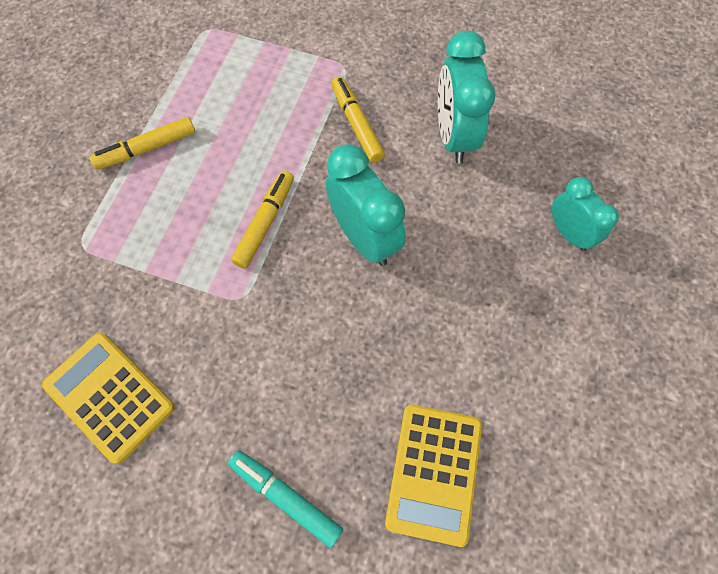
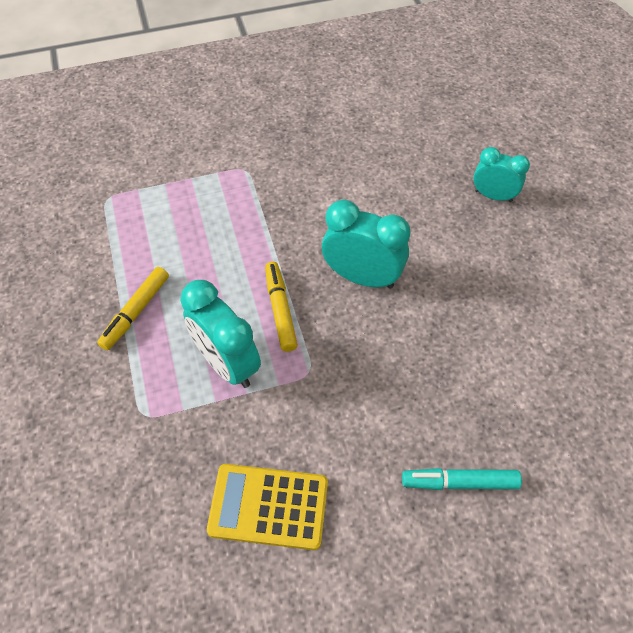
camera: 35 degrees left, 10 degrees down
yellow marker [331,76,385,163] -> none
yellow calculator [385,405,482,547] -> none
turquoise clock [438,31,496,163] -> turquoise clock moved to [180,280,261,388]

